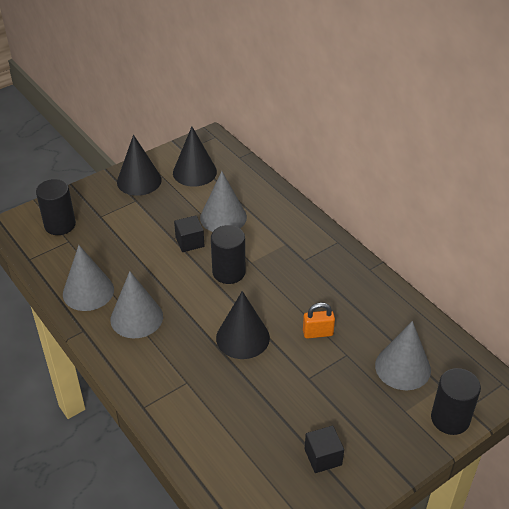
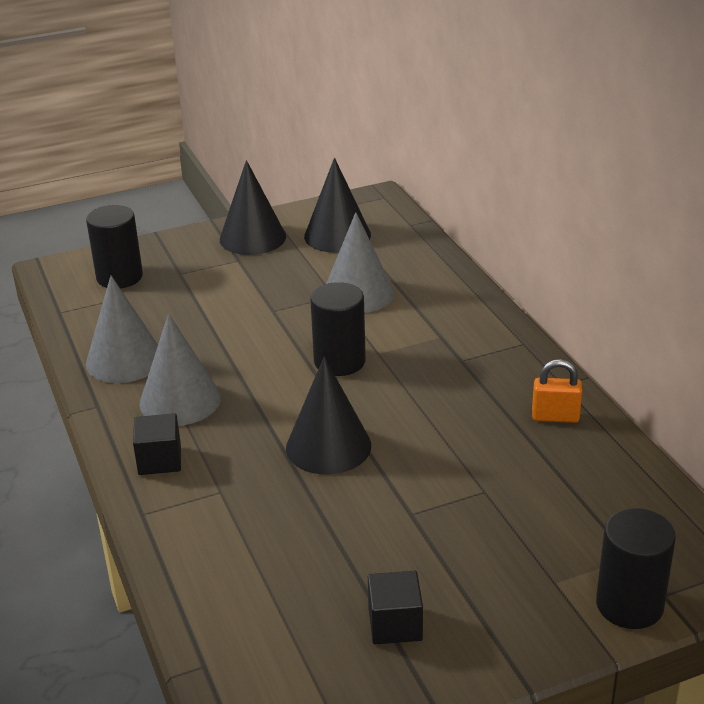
camera: 15 degrees right, 10 degrees down
black cube [174,215,204,252] -> black cube moved to [133,413,181,475]
orange padlock [303,303,335,339] -> orange padlock moved to [532,359,582,423]
grey cone [375,321,431,390] -> none

